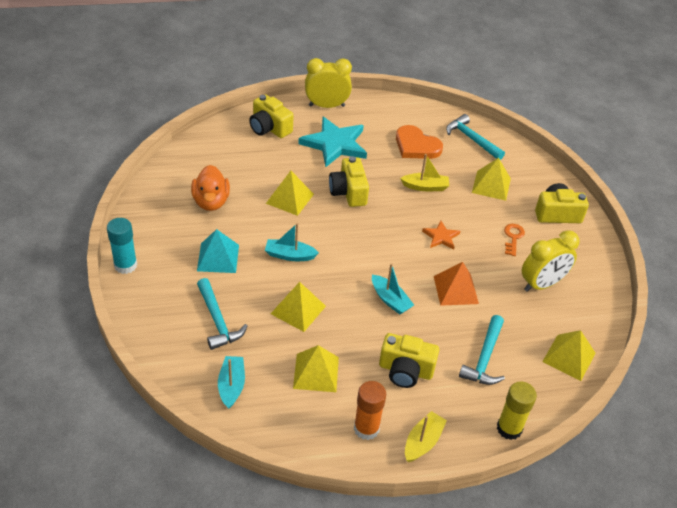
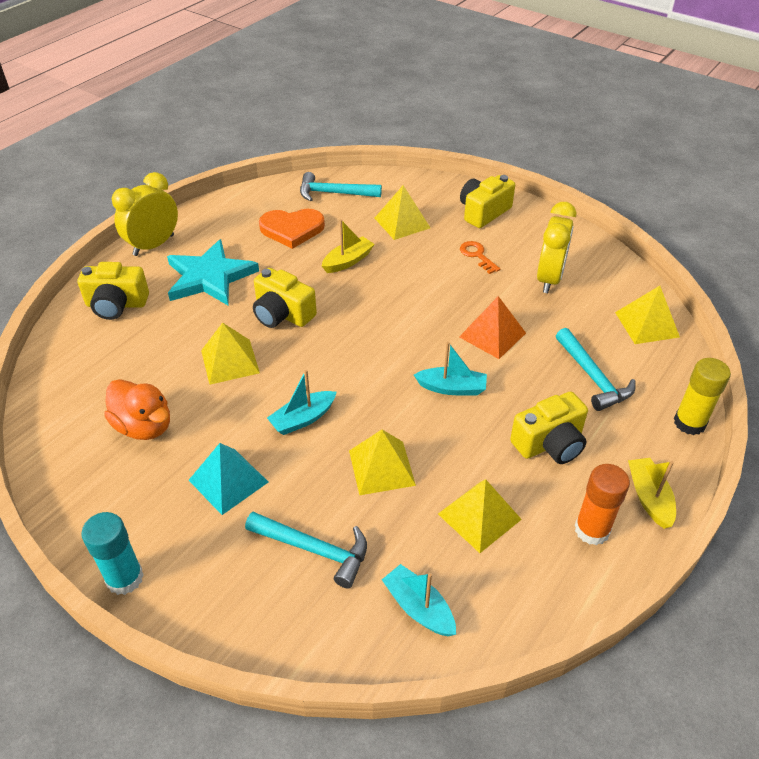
camera: 40 degrees left, 0 degrees up
orange star [422,221,461,250] -> none

